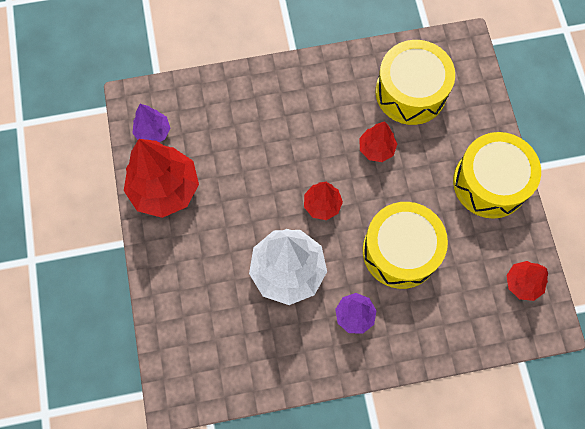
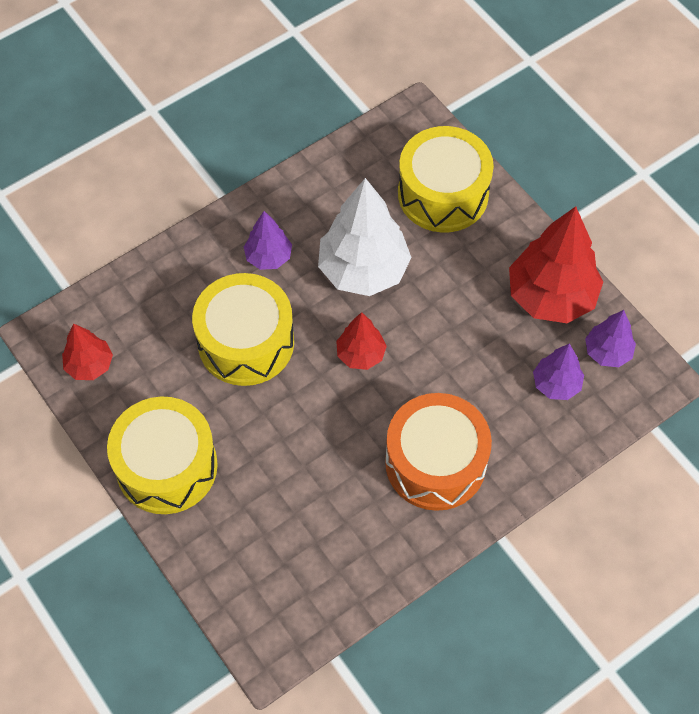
camera: 155 degrees right, 10 degrees down
red tree [359,121,397,162] -> none
yellow drum [376,40,455,125] -> yellow drum moved to [398,126,494,232]
none -> orange drum [385,393,492,511]
none -> purple tree [533,343,584,400]

